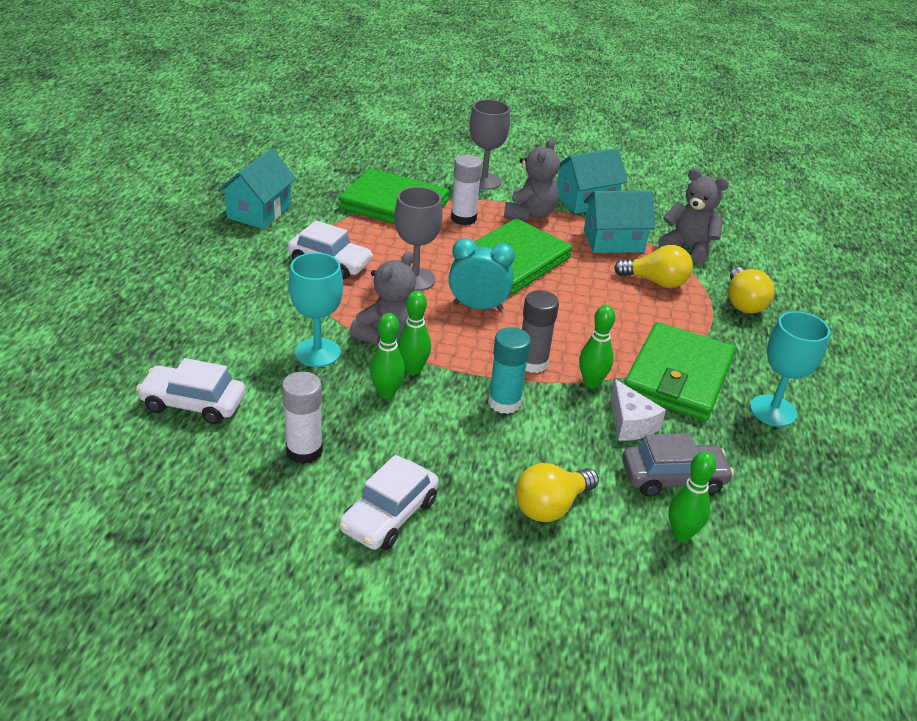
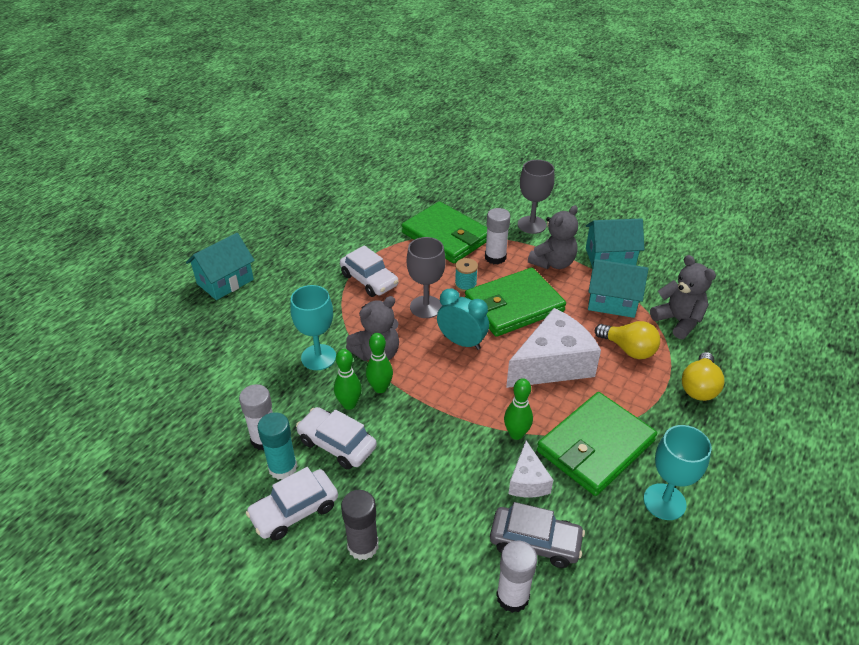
camera: 25 degrees right, 5 degrees up
white car [136,358,246,424] -> white car moved to [296,407,377,470]
turquoise house [218,149,297,229] -> turquoise house moved to [186,233,255,300]
turquoise glue stick [488,327,531,414] -> turquoise glue stick moved to [257,412,297,480]
yellow light bulb [515,463,599,522] -> none
grey glue stick [522,290,559,373] -> grey glue stick moved to [341,490,379,560]
green bowling pin [669,451,716,541] -> white glue stick [496,541,538,613]
none -> turquoise spool [455,258,478,292]
none -> white cheese [506,308,601,388]

